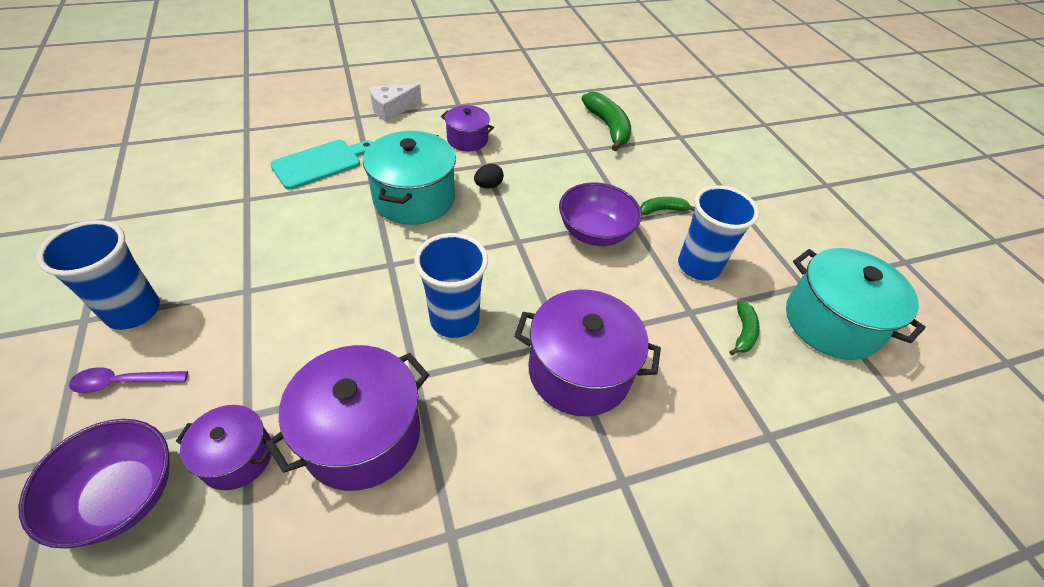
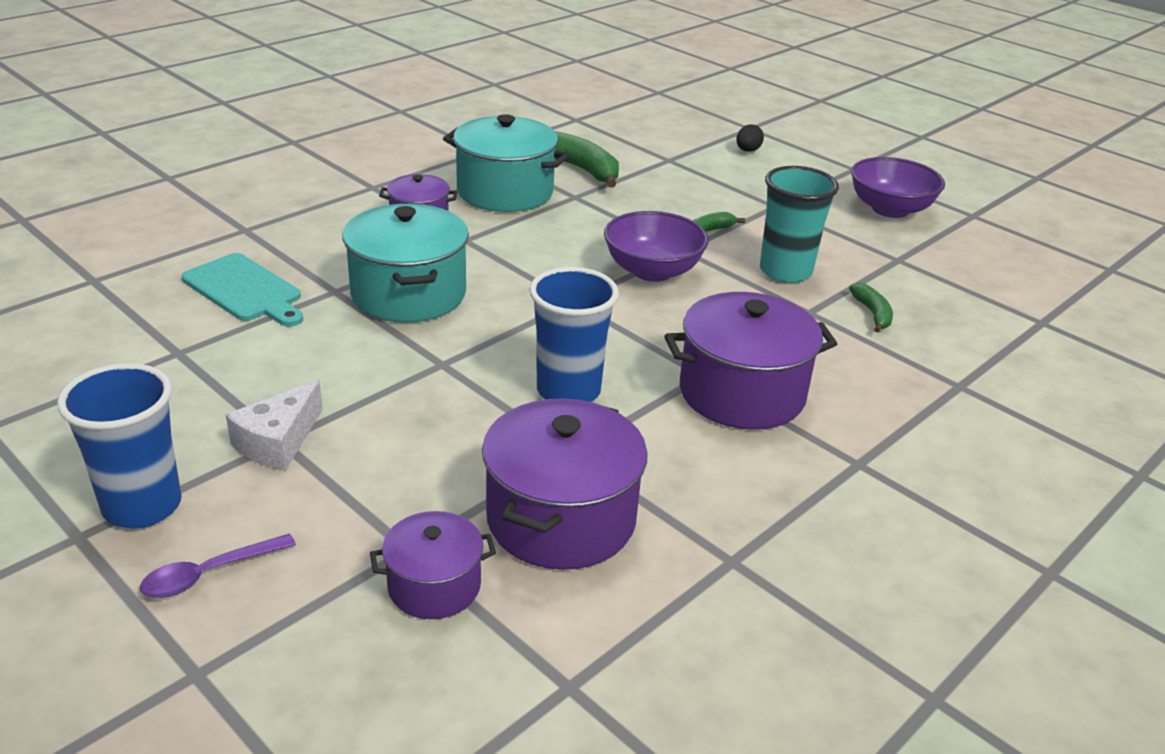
camera: 25 degrees left, 15 degrees down
purple bowl [18,419,170,549] -> purple bowl moved to [851,157,945,218]
turquoise cutting board [270,140,373,190] -> turquoise cutting board turned 105 degrees clockwise [182,253,303,327]
white cheese [369,84,422,122] -> white cheese moved to [226,380,323,471]
black egg [474,164,504,189] -> black egg moved to [736,125,764,152]
blue cup [678,185,759,281] -> turquoise cup [760,166,839,283]
turquoise pot [786,248,925,360] -> turquoise pot moved to [443,114,570,212]

